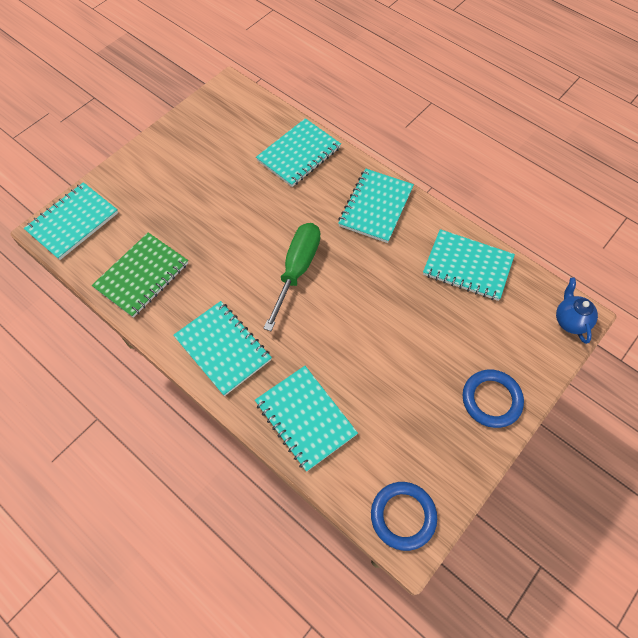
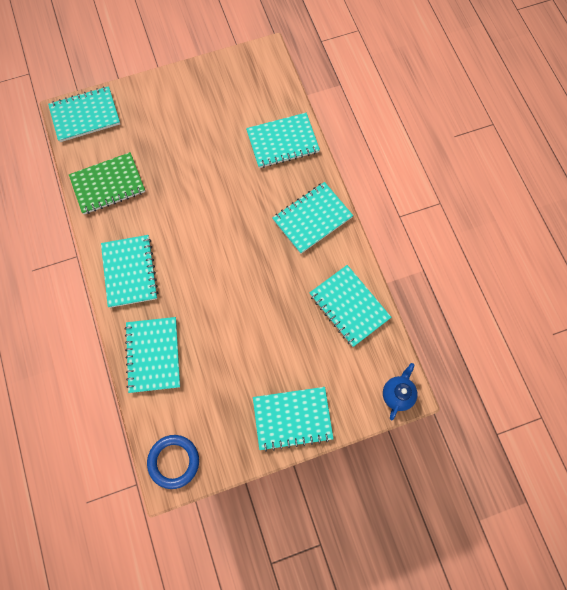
camera: 30 degrees right, 10 degrees up
green screwdriver [263,223,321,331] -> none
blue ring [463,370,524,428] -> turquoise notebook [253,387,333,452]

